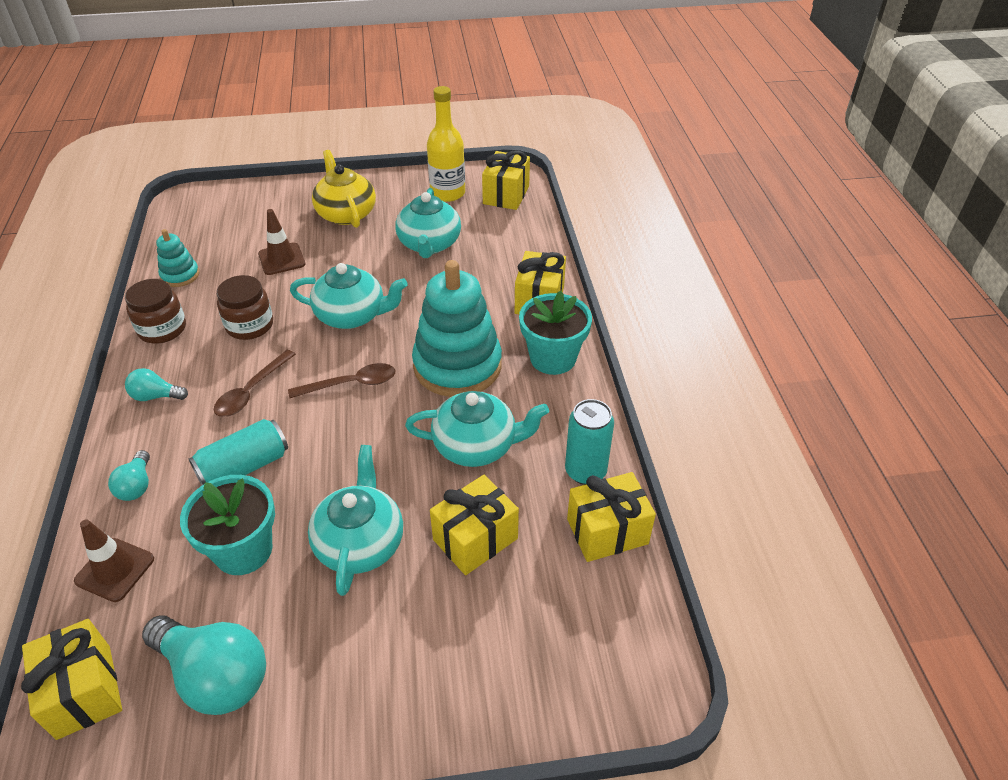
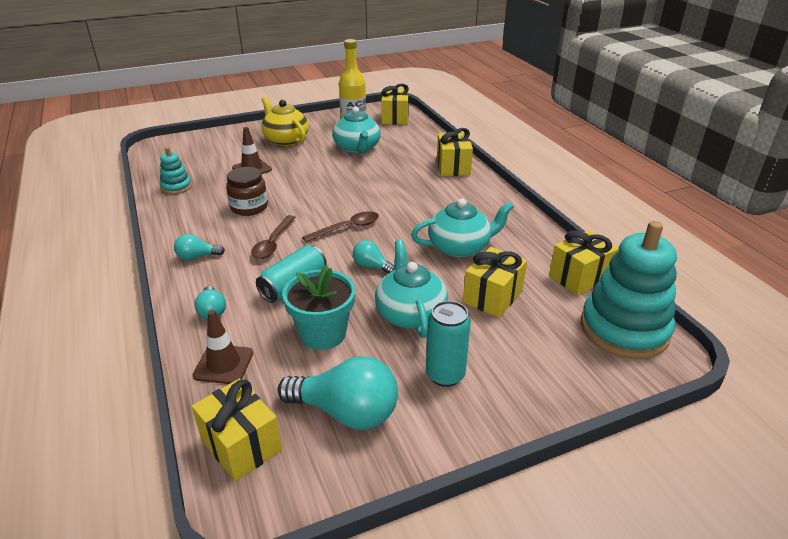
camera: 15 degrees left, 10 degrees down
brown jar [125,279,186,344] -> none
turquoise teapot [290,263,408,329] -> none
turquoise stacking toy [412,260,502,397] -> turquoise stacking toy moved to [581,221,677,359]
turquoise flower pot [519,291,592,375] -> none
turquoise can [565,399,614,485] -> turquoise can moved to [426,301,471,387]
none -> turquoise light bulb [353,240,395,274]

